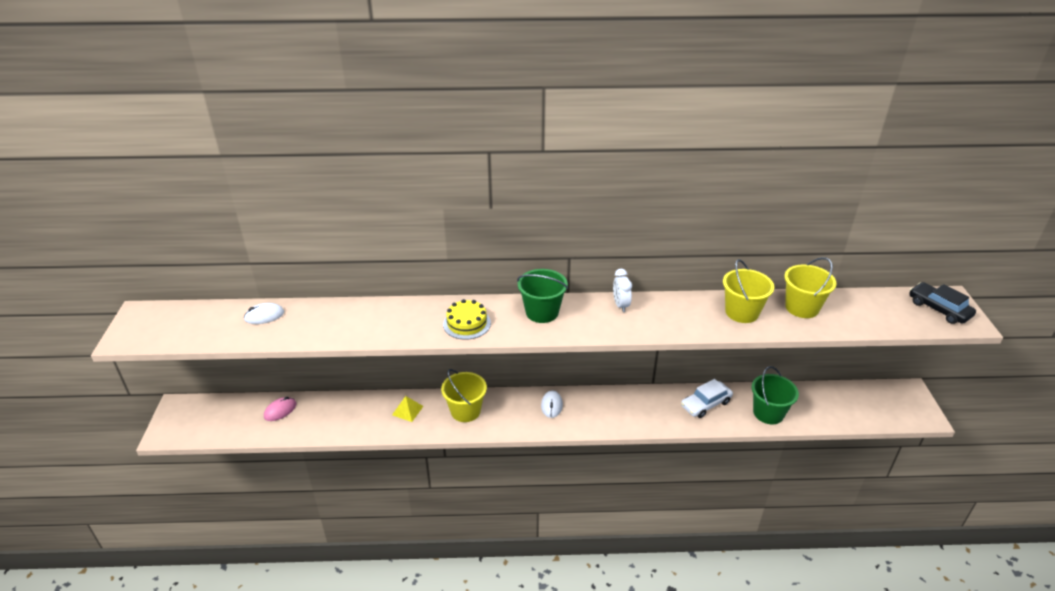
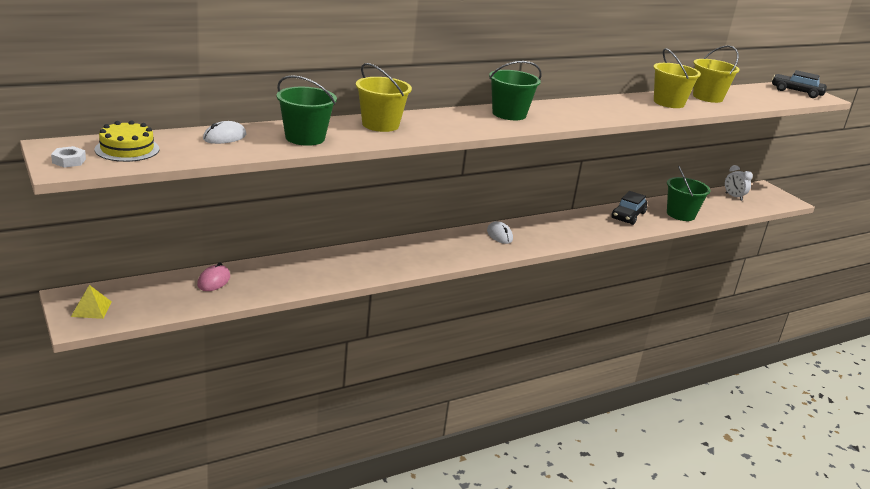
camera: 30 degrees left, 10 degrees down
yellow pyramid [392,396,423,422] -> yellow pyramid moved to [71,285,112,319]
yellow bucket [441,369,487,422] -> yellow bucket moved to [356,63,412,132]
yellow cake [443,299,491,340] -> yellow cake moved to [95,120,159,162]
white clock [613,269,632,312] -> white clock moved to [725,165,753,201]
white car [681,379,733,418] -> black car [611,191,647,225]
none -> white nut [51,146,86,168]
none -> green bucket [276,75,337,146]

